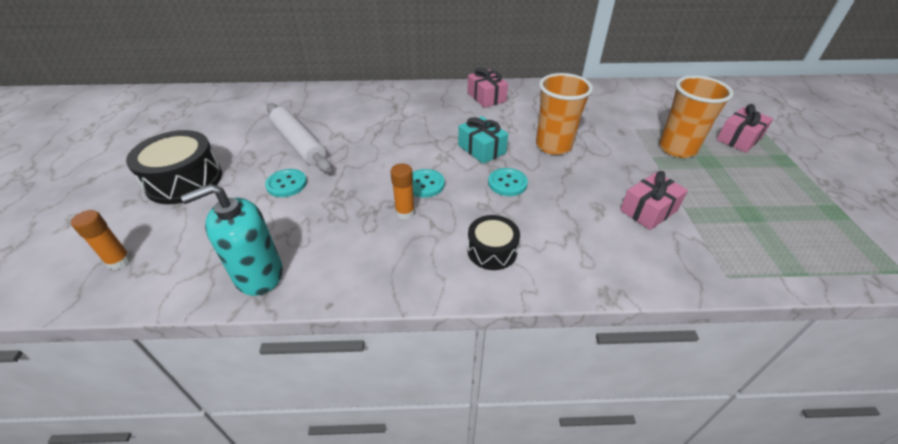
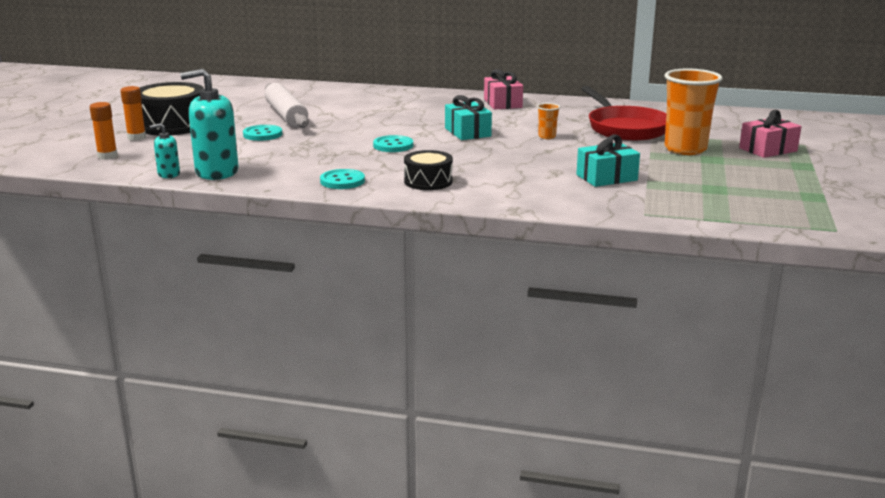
camera: 15 degrees right, 20 degrees down
orange glue stick [390,163,415,219] -> orange glue stick moved to [120,86,146,141]
turquoise button [488,168,528,196] -> turquoise button moved to [320,169,365,189]
orange cup [536,73,593,155] -> orange cup [537,103,560,139], size x0.44
pink gift [620,171,688,230] -> turquoise gift [577,135,640,187]
none -> turquoise soap dispenser [150,123,180,178]
none -> red pan [581,86,666,141]

